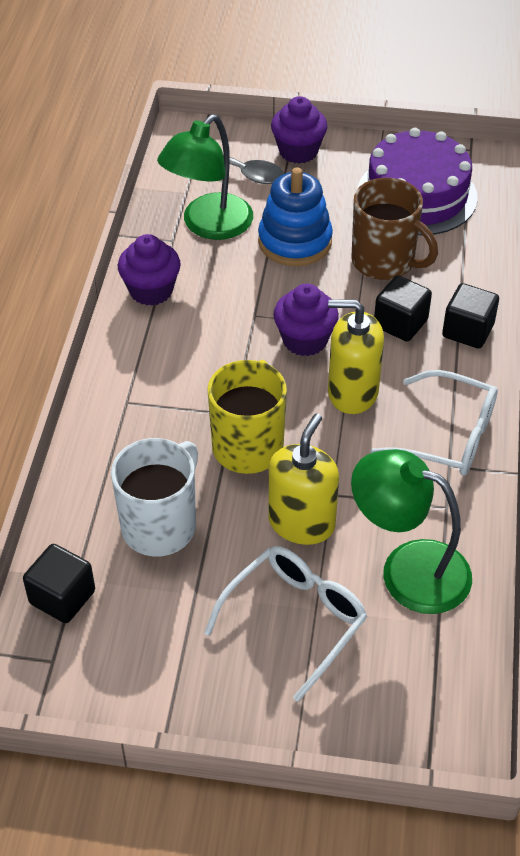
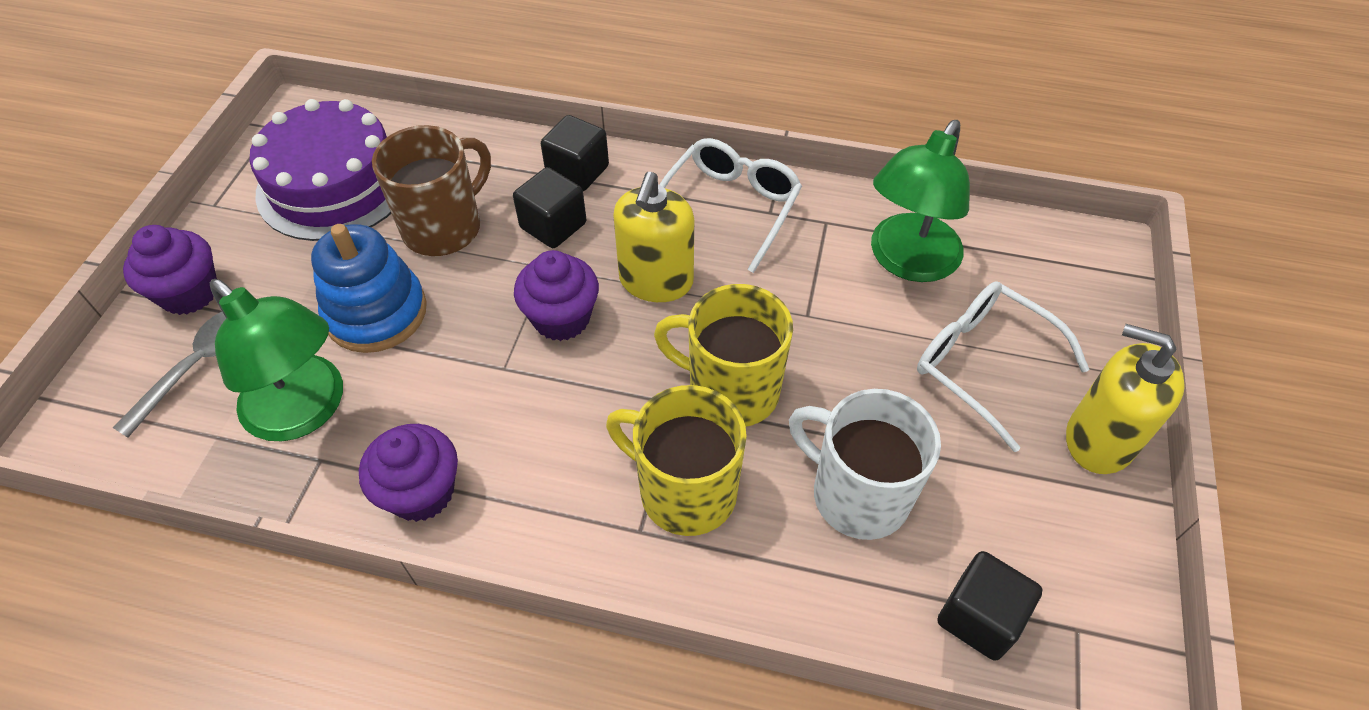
camera: 85 degrees left, 5 degrees up
yellow soap dispenser [268,413,339,545] -> yellow soap dispenser moved to [1066,324,1185,474]
none -> yellow mug [606,385,747,536]

